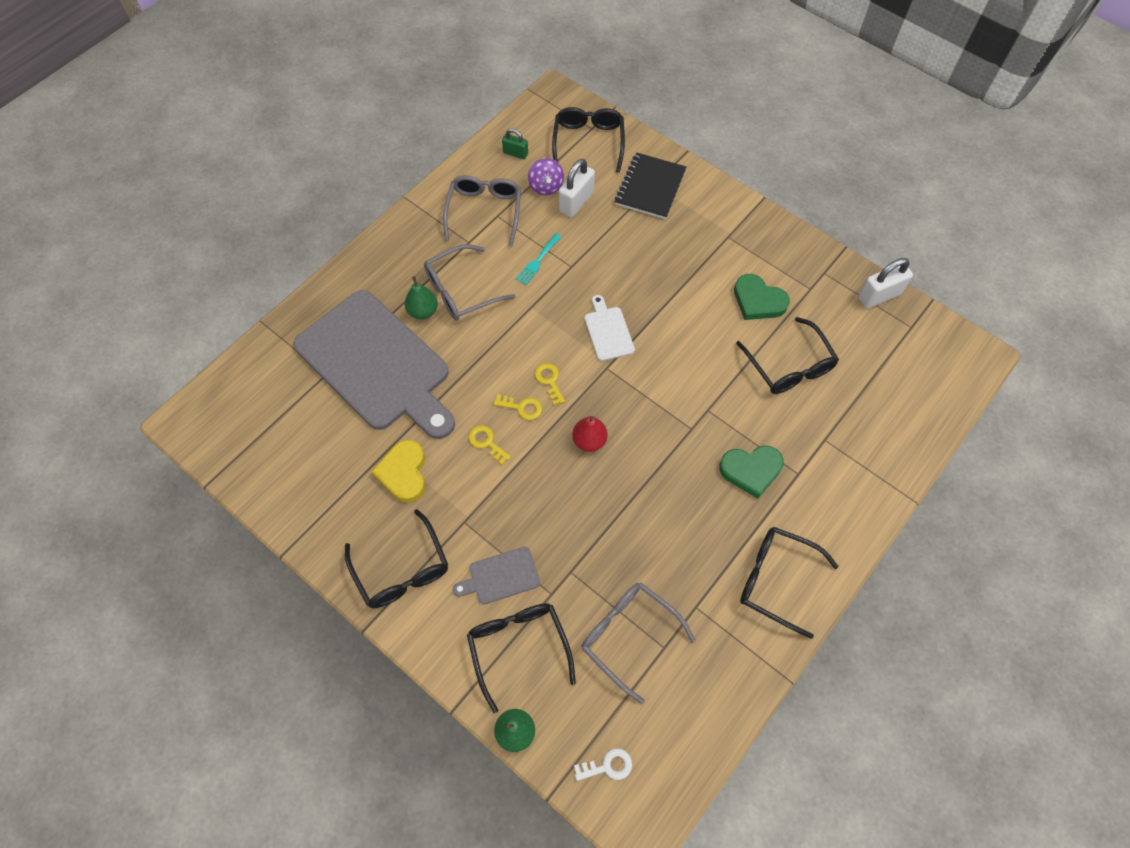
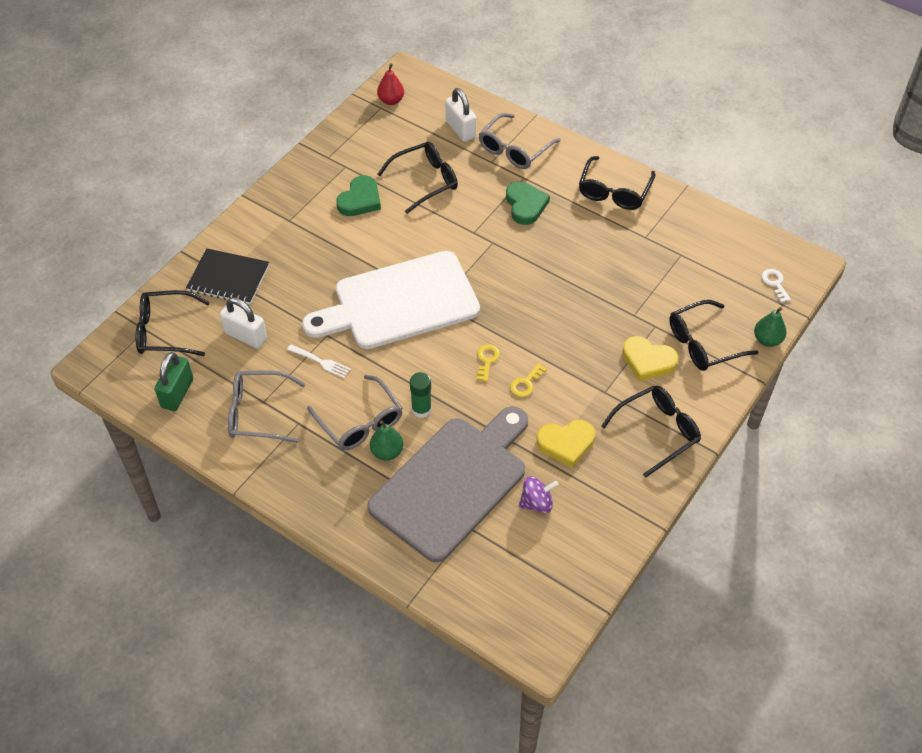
camera: 95 degrees left, 10 degrees down
grey cutting board [453,547,540,604] -> yellow heart [622,336,678,381]
green padlock [502,128,528,159] -> green padlock [155,352,193,411], size x1.65
turquoise fork [516,233,562,285] -> white fork [287,345,351,378]
purple spinning top [528,158,564,196] -> purple spinning top moved to [519,476,558,513]
yellow key [535,363,565,405] -> none
red pear [572,416,608,452] -> red pear moved to [377,63,404,105]
grey glasses [582,582,696,704] -> grey glasses moved to [479,113,561,169]
white cutting board [584,295,635,361] -> white cutting board [302,251,480,349], size x2.48
white padlock [858,258,913,308] -> white padlock moved to [445,88,476,142]
none -> green glue stick [410,372,432,418]

